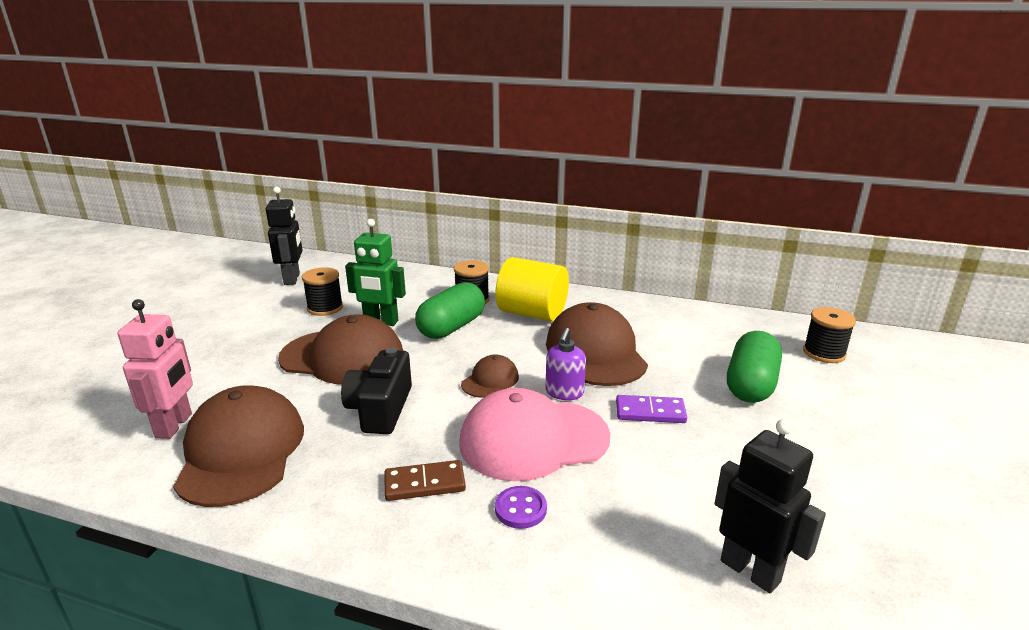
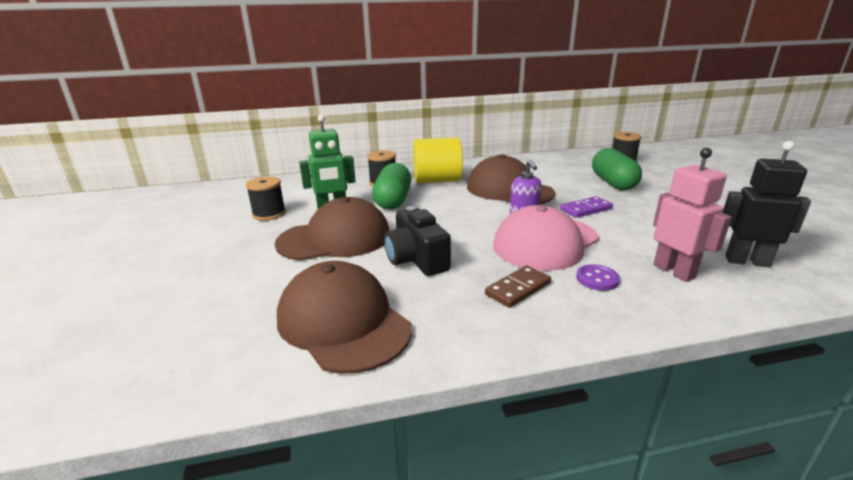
camera: 30 degrees left, 0 degrees up
pink robot [118,299,193,439] -> pink robot moved to [653,148,732,282]
black robot [266,187,302,285] -> none
brown cap [461,354,519,398] -> none

